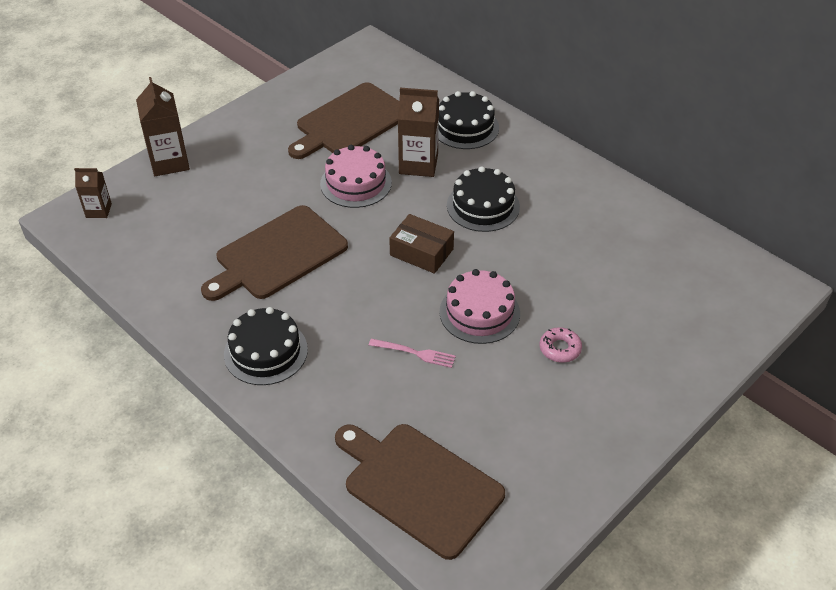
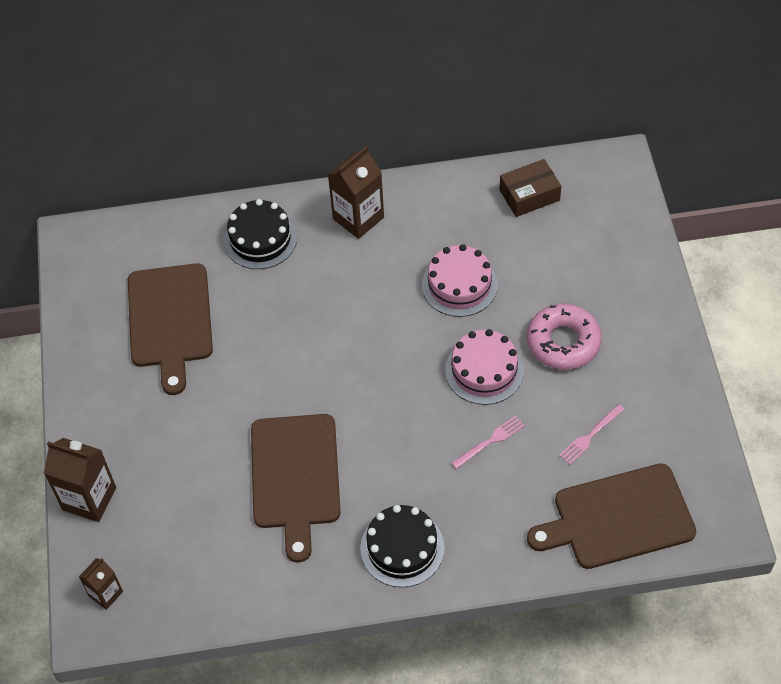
camera: 50 degrees left, 10 degrees up
pink cake [320,145,392,208] -> pink cake moved to [422,244,498,317]
brown box [389,214,454,274] -> brown box moved to [500,159,561,217]
brown carton [398,88,439,177] -> brown carton moved to [328,146,384,239]
black cake [447,166,520,232] -> none
pink donut [540,327,582,363] -> pink donut [527,304,602,370], size x1.88
none -> pink fork [559,404,625,465]

